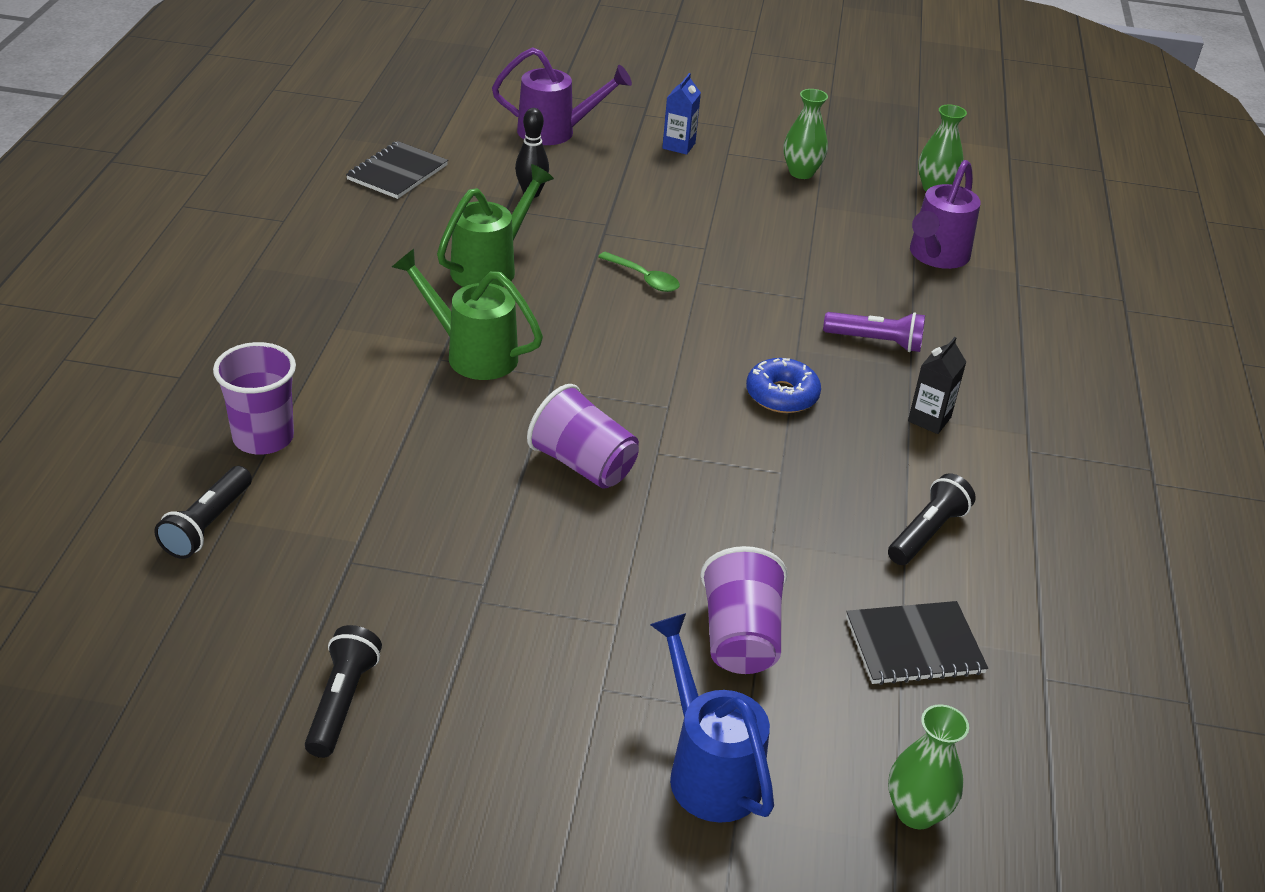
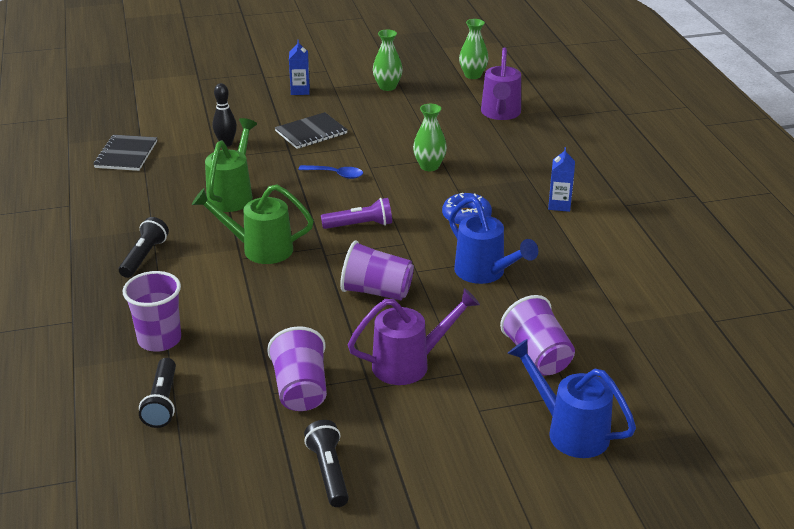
camera: 20 degrees left, 5 degrees down
purple watering can [492,47,632,145] -> purple watering can moved to [348,288,480,385]
green spoon [598,252,680,292] -> blue spoon [298,165,363,179]
purple flashlight [823,312,925,352] -> purple flashlight moved to [321,198,392,229]
black notebook [846,601,988,685] -> black notebook moved to [275,112,347,149]
black flashlight [888,473,976,565] -> black flashlight moved to [119,217,169,278]
green vase [888,704,969,829] -> green vase moved to [413,104,447,171]
black carton [908,337,966,434] -> blue carton [548,147,575,212]
none -> purple cup [267,326,327,411]
none -> blue watering can [449,196,538,284]

